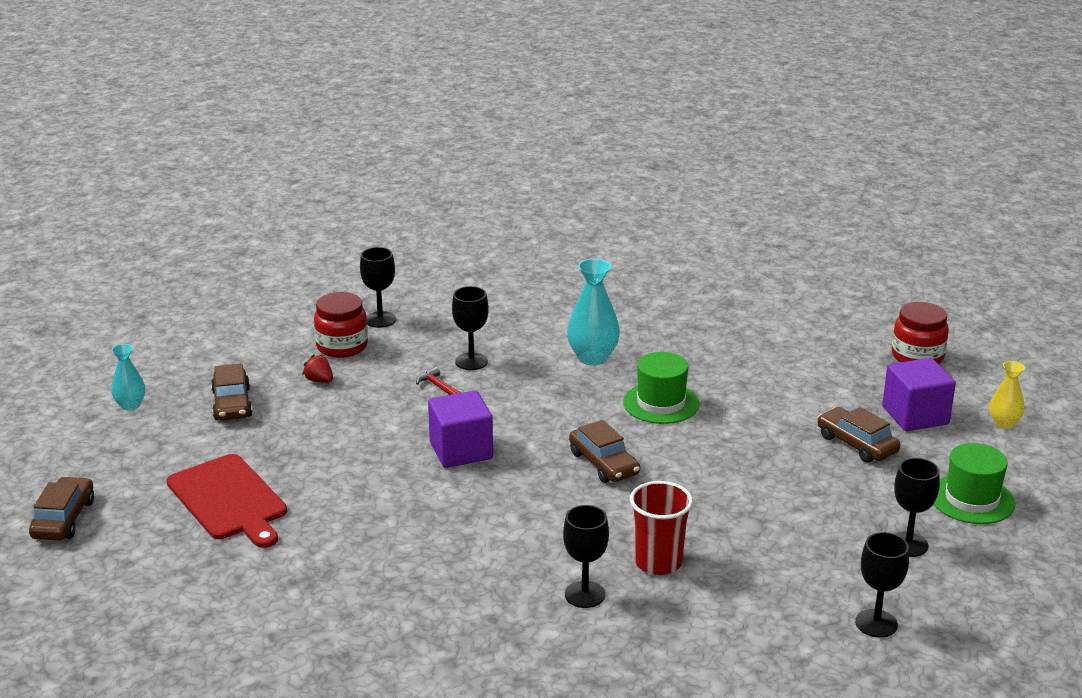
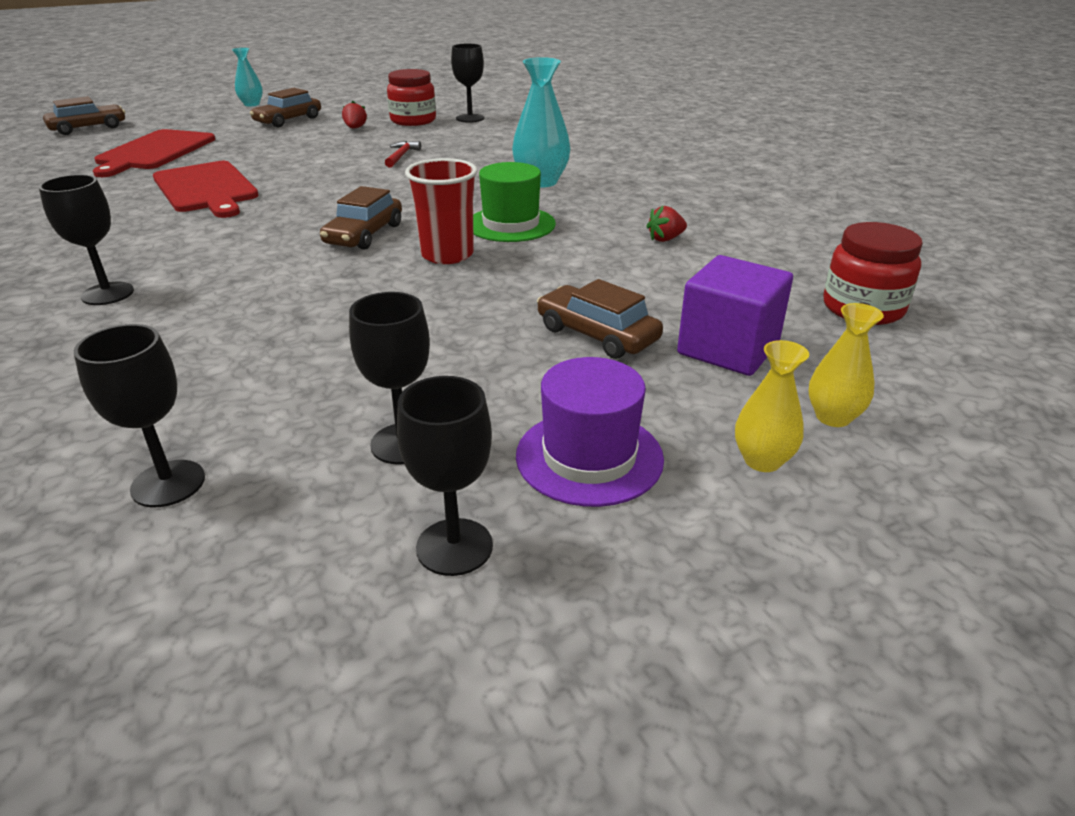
camera: 50 degrees right, 5 degrees up
purple cube [428,390,493,468] -> none
black goblet [452,286,489,370] -> black goblet moved to [397,376,493,576]
red cup [630,481,693,575] -> red cup moved to [405,158,478,264]
brown car [817,407,901,463] -> brown car turned 60 degrees counterclockwise [537,279,663,359]
green hat [933,443,1015,524] -> purple hat [516,357,664,507]
none -> red cutting board [153,161,259,218]
none -> red strawberry [646,205,687,242]
none -> yellow vase [735,340,809,472]

